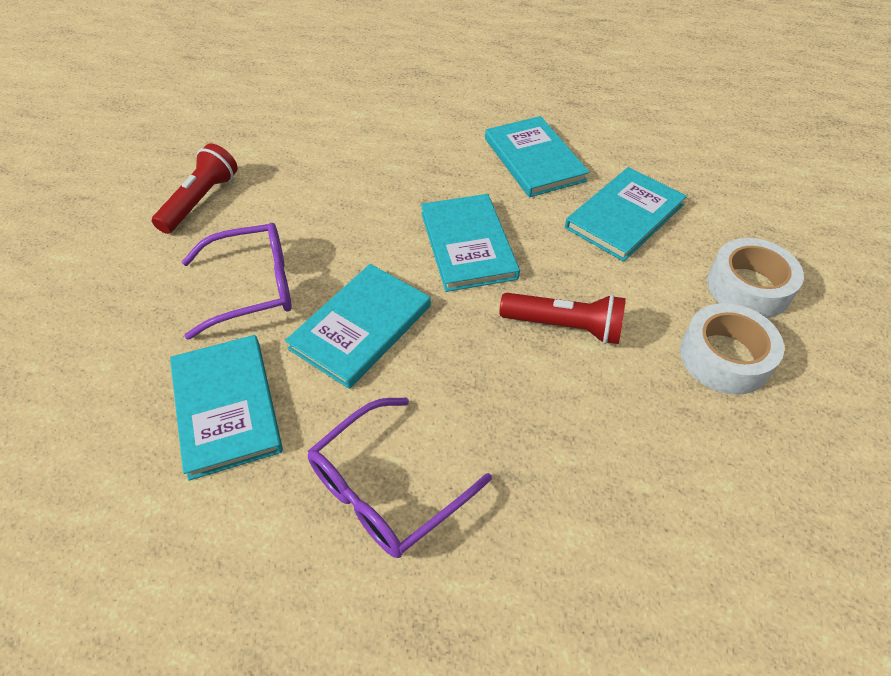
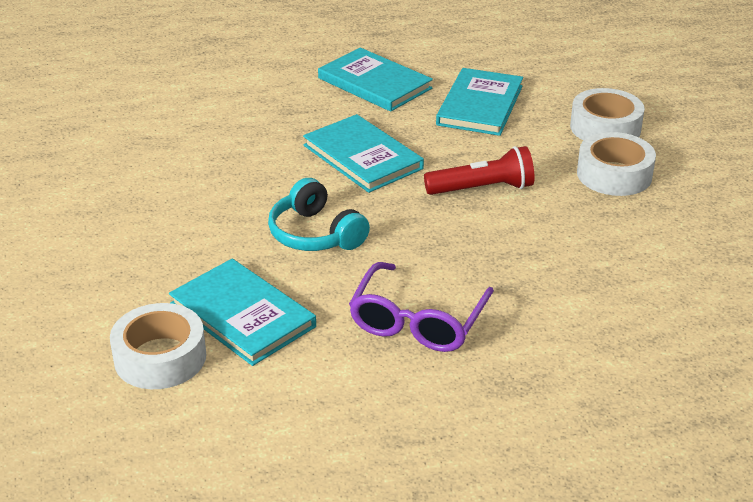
camera: 25 degrees left, 15 degrees down
red flashlight [152,143,238,234] -> none
purple glasses [182,223,292,340] -> none
turquoise book [285,264,431,389] -> turquoise headphones [268,178,370,251]
none -> white tape [110,303,206,389]

